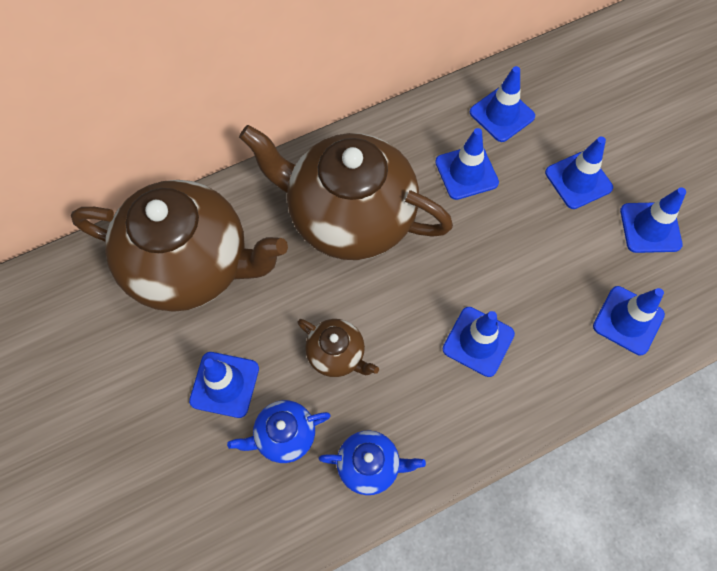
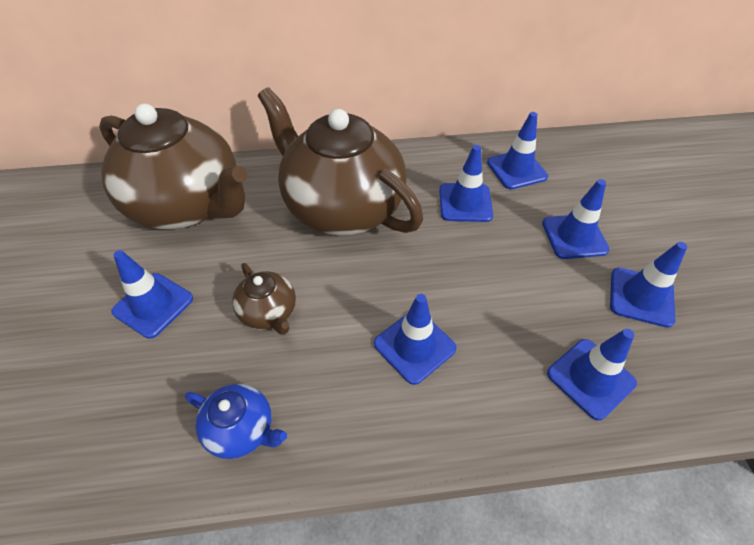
camera: 20 degrees right, 15 degrees down
blue teapot [227,400,331,463] -> none

